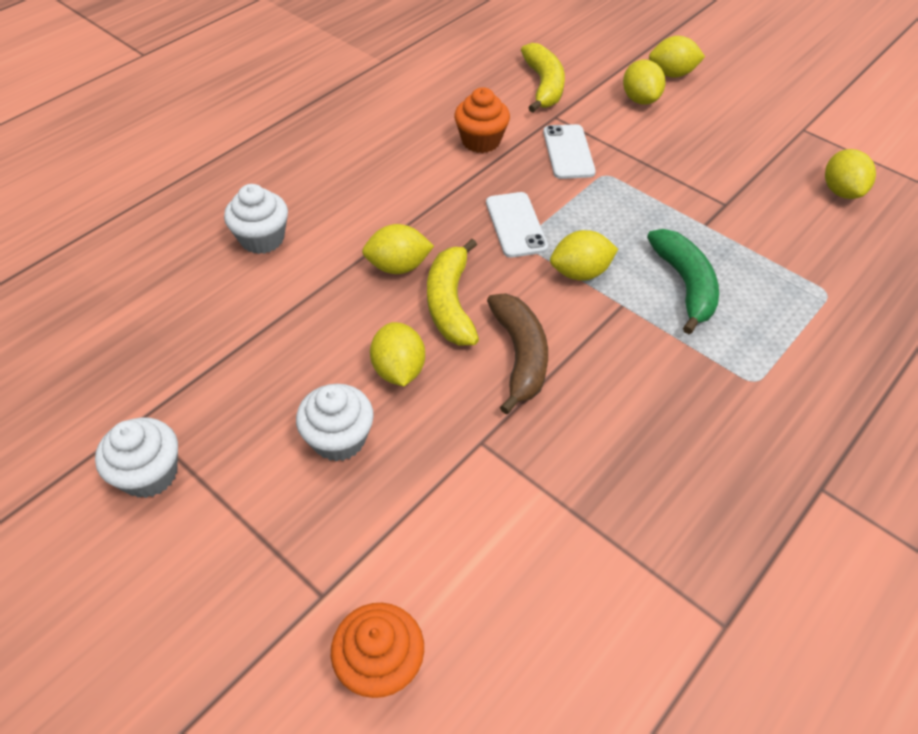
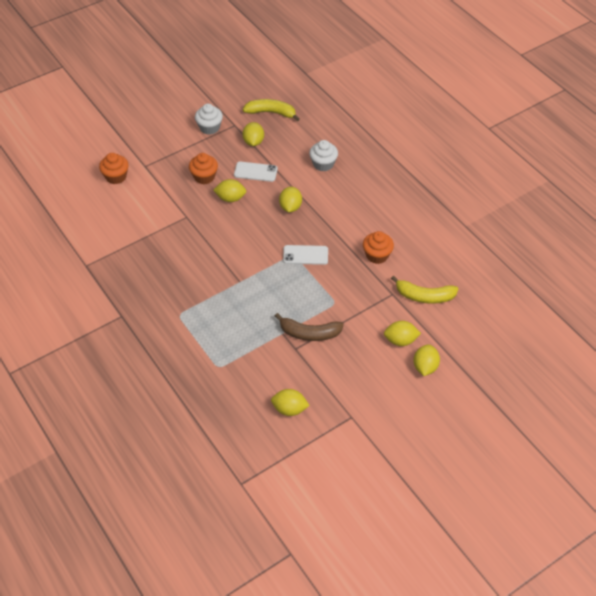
camera: 105 degrees right, 0 degrees up
white cupcake [296,384,374,462] -> orange cupcake [189,153,218,184]
yellow banana [427,239,479,346] -> yellow banana moved to [243,99,300,121]
brown banana [487,294,548,414] -> brown banana moved to [275,313,344,341]
white phone [543,124,596,179] -> white phone moved to [234,161,278,182]
yellow lemon [550,230,618,281] -> yellow lemon moved to [242,122,264,146]
green banana [647,229,719,334] -> none

